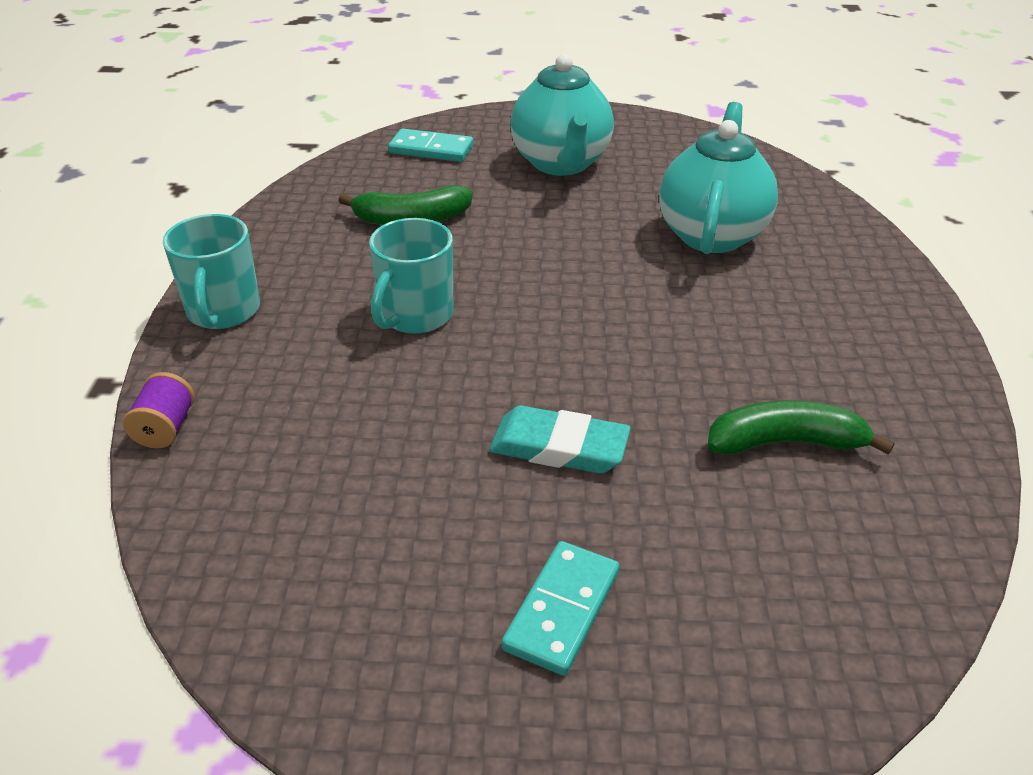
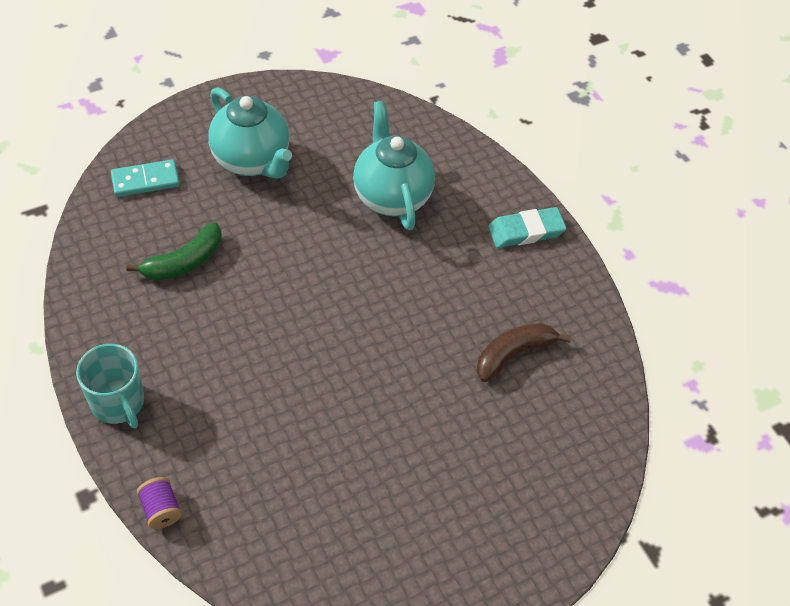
camera: 35 degrees left, 15 degrees up
turquoise mug [369,218,453,334] -> none
turquoise eraser [489,406,631,474] -> turquoise eraser moved to [488,207,567,248]
turquoise domino [501,541,620,676] -> none
green banana [708,401,895,455] -> brown banana [477,323,571,382]

